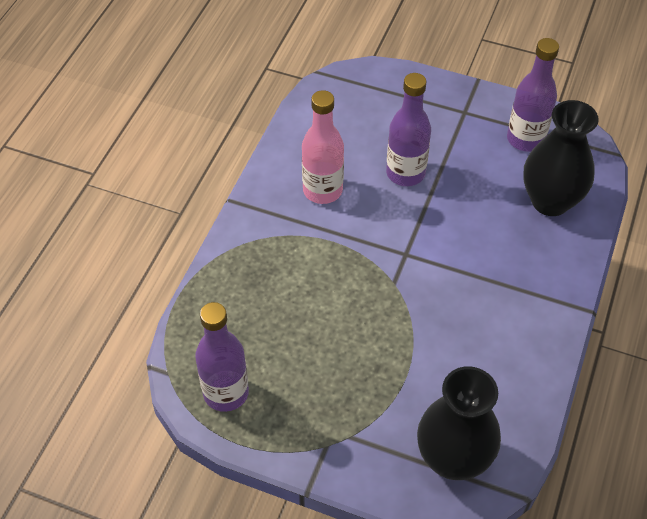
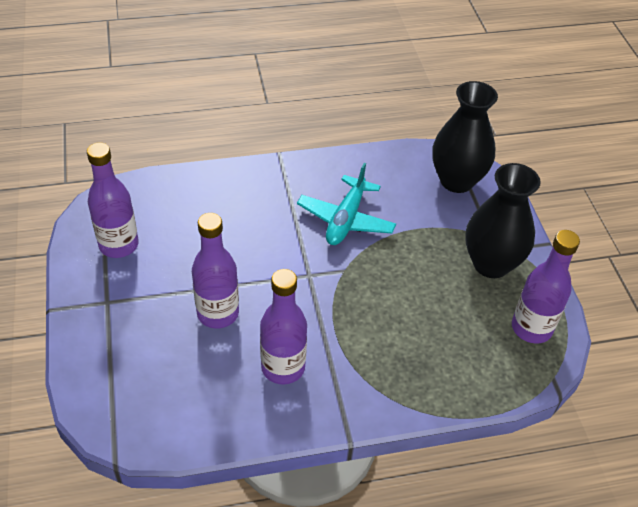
camera: 125 degrees left, 5 degrees down
pink bottle [302,90,344,204] -> purple bottle [260,269,307,385]
black vase [523,100,598,216] -> black vase moved to [465,163,541,278]
none -> turquoise plane [297,163,396,245]

